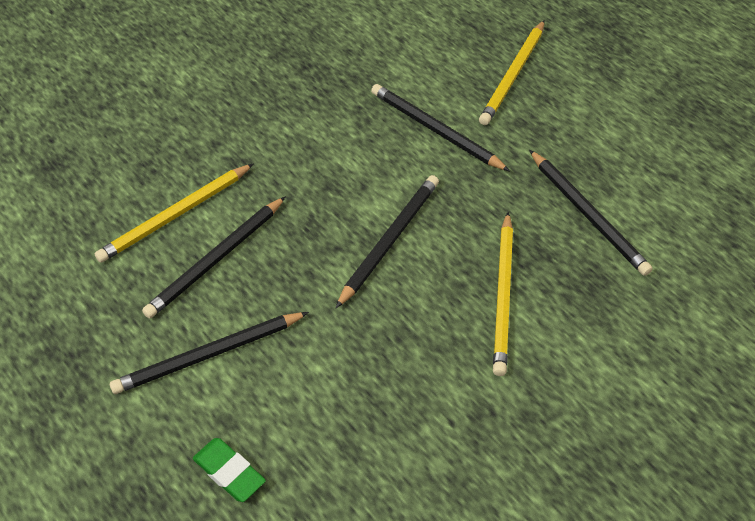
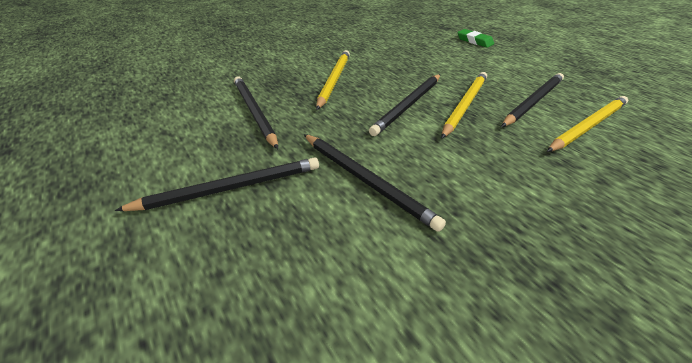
camera: 175 degrees left, 10 degrees down
black pencil [110,312,309,394] -> black pencil moved to [114,157,319,211]
yellow pencil [479,20,545,125] -> yellow pencil moved to [441,72,487,139]

